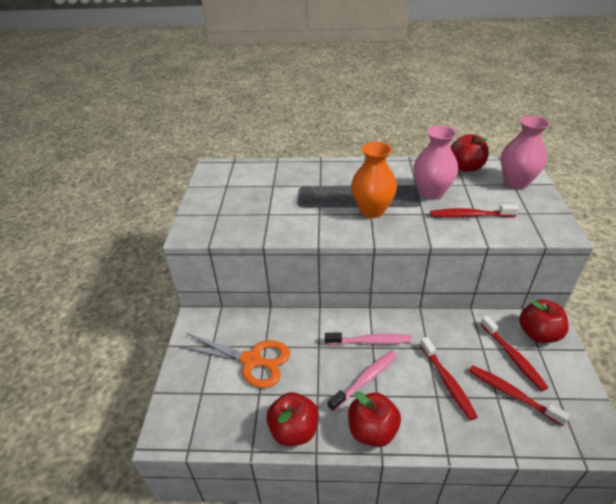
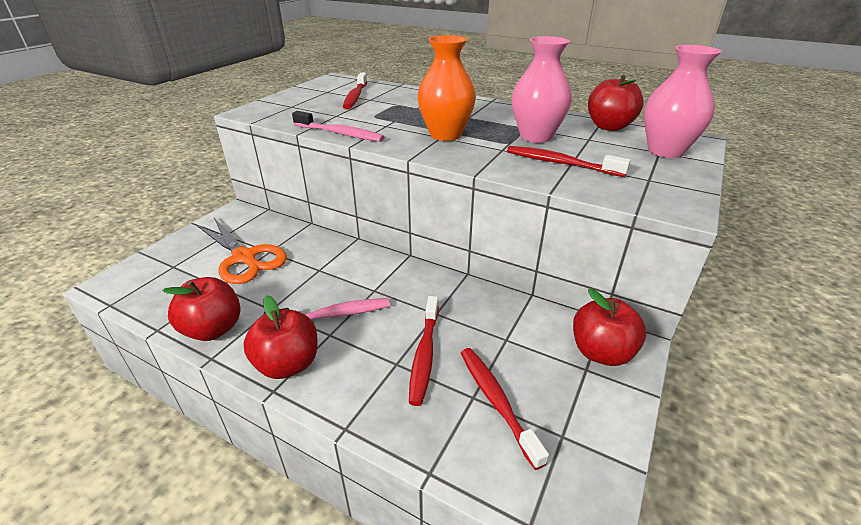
camera: 25 degrees right, 5 degrees down
pink toothbrush [325,332,412,345] -> pink toothbrush moved to [292,111,384,142]
red toothbrush [480,316,548,391] -> red toothbrush moved to [343,73,367,109]

